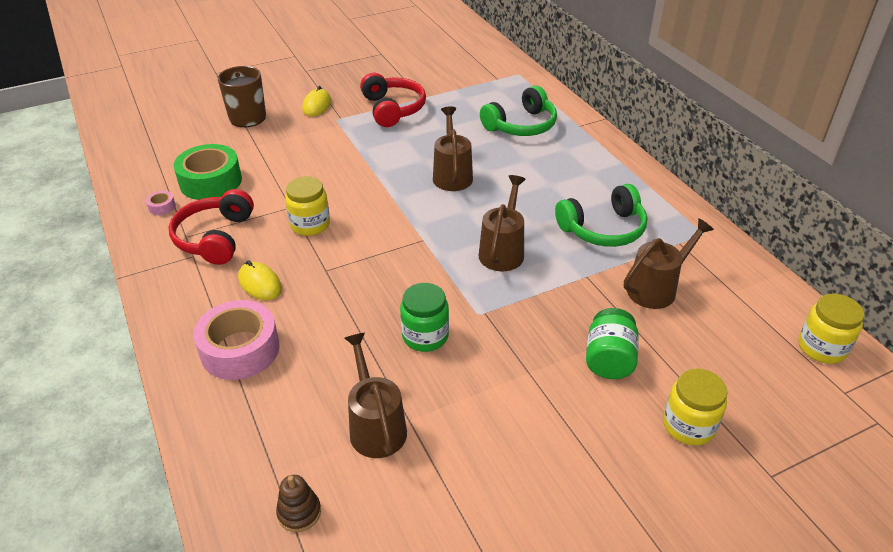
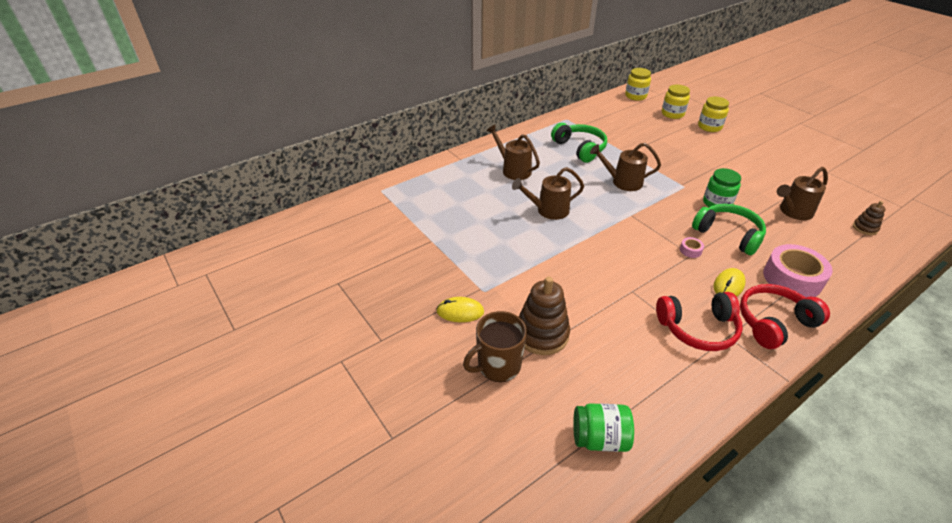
camera: 100 degrees left, 0 degrees up
pink tape [146,191,176,215] -> pink tape moved to [680,237,704,258]
green tape [174,144,242,200] -> none
yellow jar [285,176,330,236] -> yellow jar moved to [662,84,690,119]
red headphones [360,73,426,127] -> red headphones moved to [740,284,830,349]
green headphones [480,86,557,136] -> green headphones moved to [692,204,766,255]
green jar [586,308,639,379] -> green jar moved to [573,403,634,452]
brown watering can [624,218,714,309] -> brown watering can moved to [486,124,540,180]
none -> brown stacking toy [519,276,570,355]

